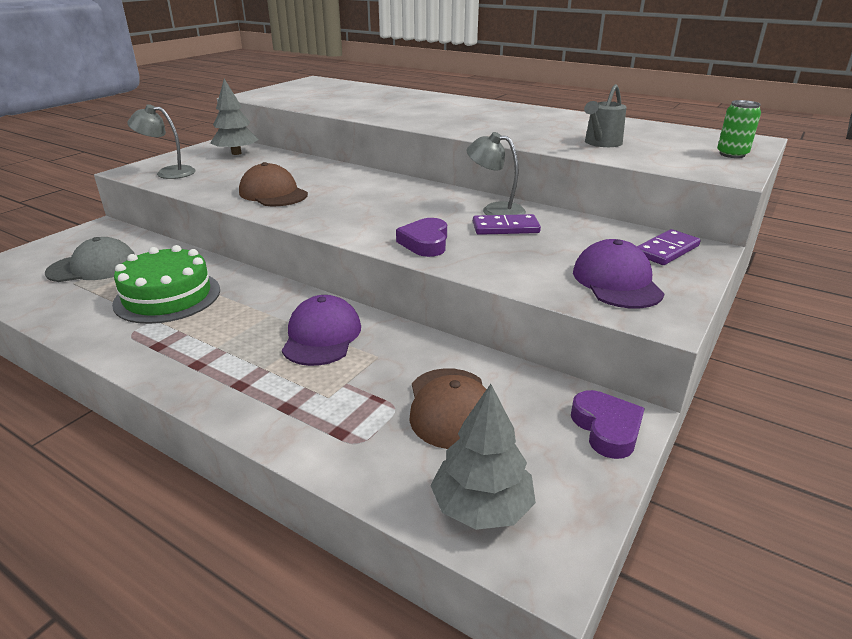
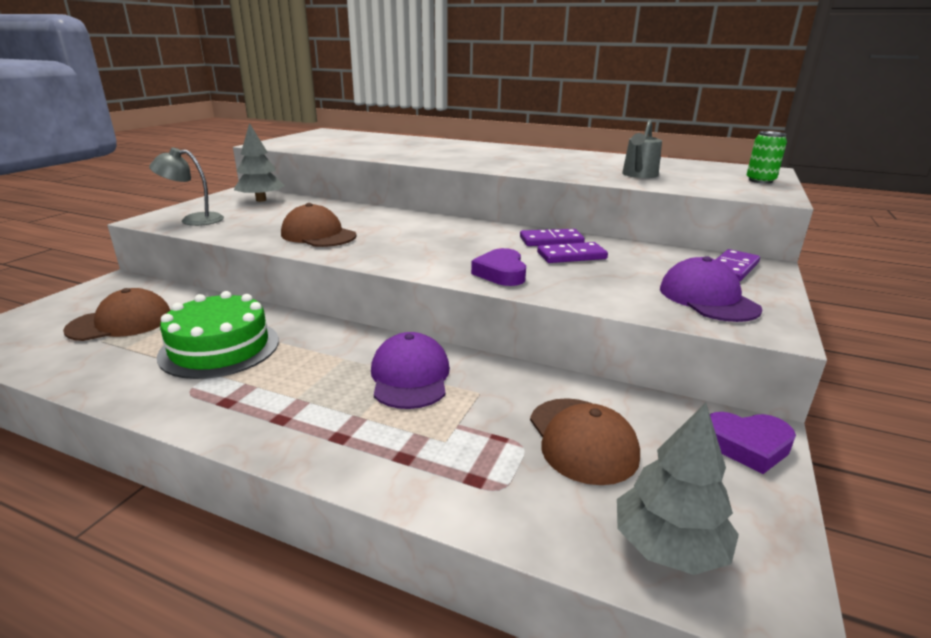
camera: 10 degrees left, 5 degrees down
grey cap [45,237,135,282] -> brown cap [63,288,170,341]
grey lamp [466,132,526,215] -> purple domino [520,229,585,246]
purple heart [571,390,645,459] -> purple heart turned 120 degrees clockwise [710,412,796,474]

